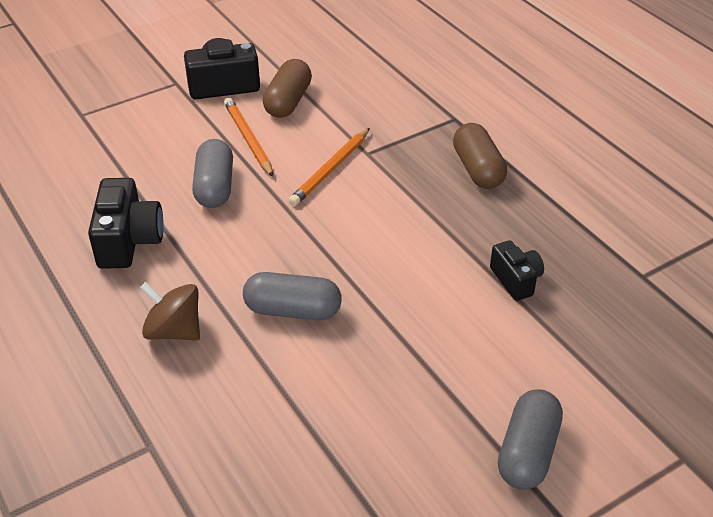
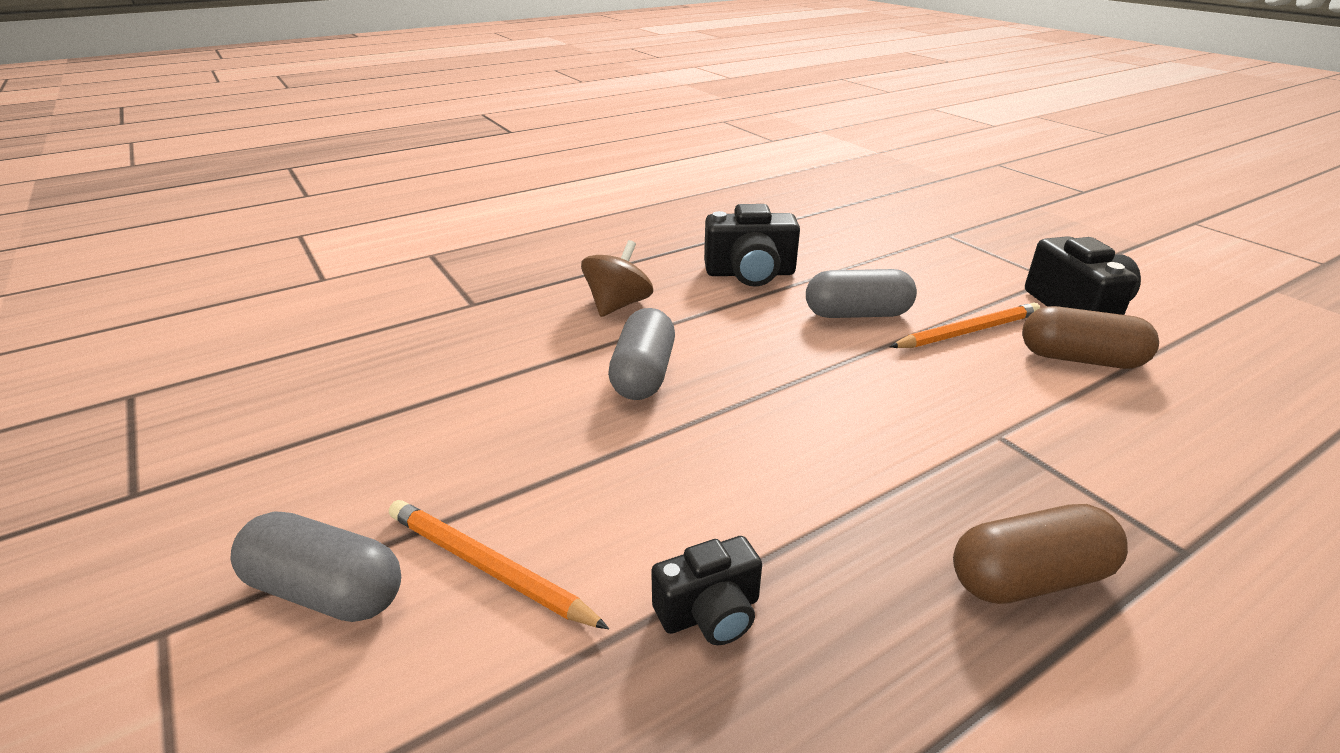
camera: 90 degrees right, 10 degrees down
orange pencil [289,128,370,206] -> orange pencil moved to [389,500,609,629]

